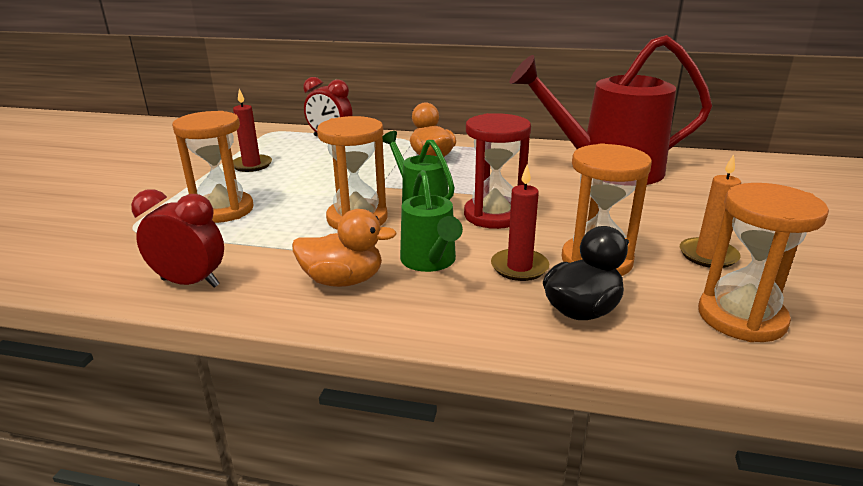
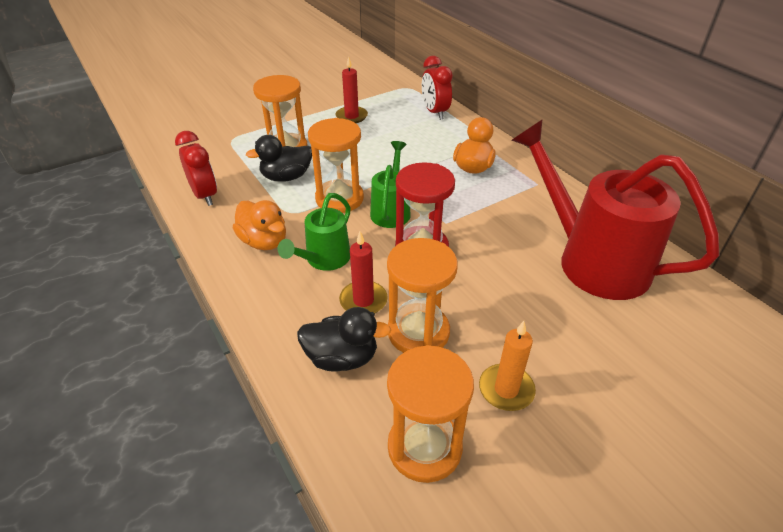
camera: 45 degrees right, 15 degrees up
none -> black duck [246,135,312,182]

